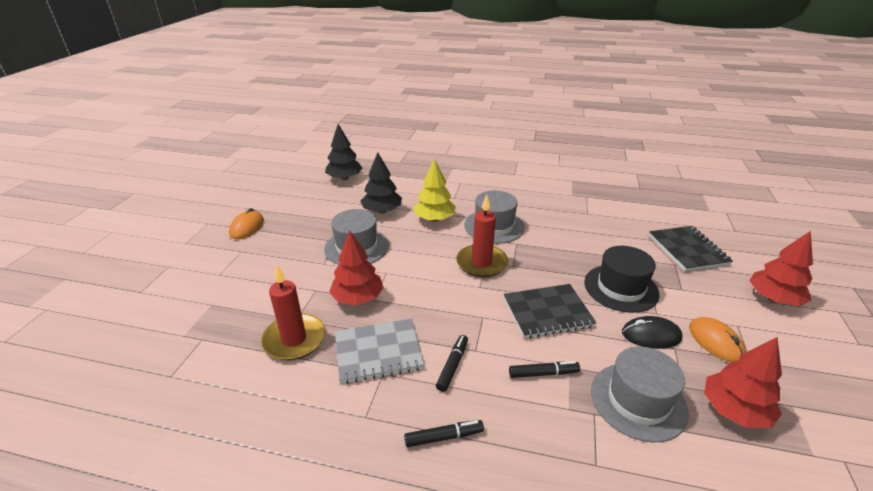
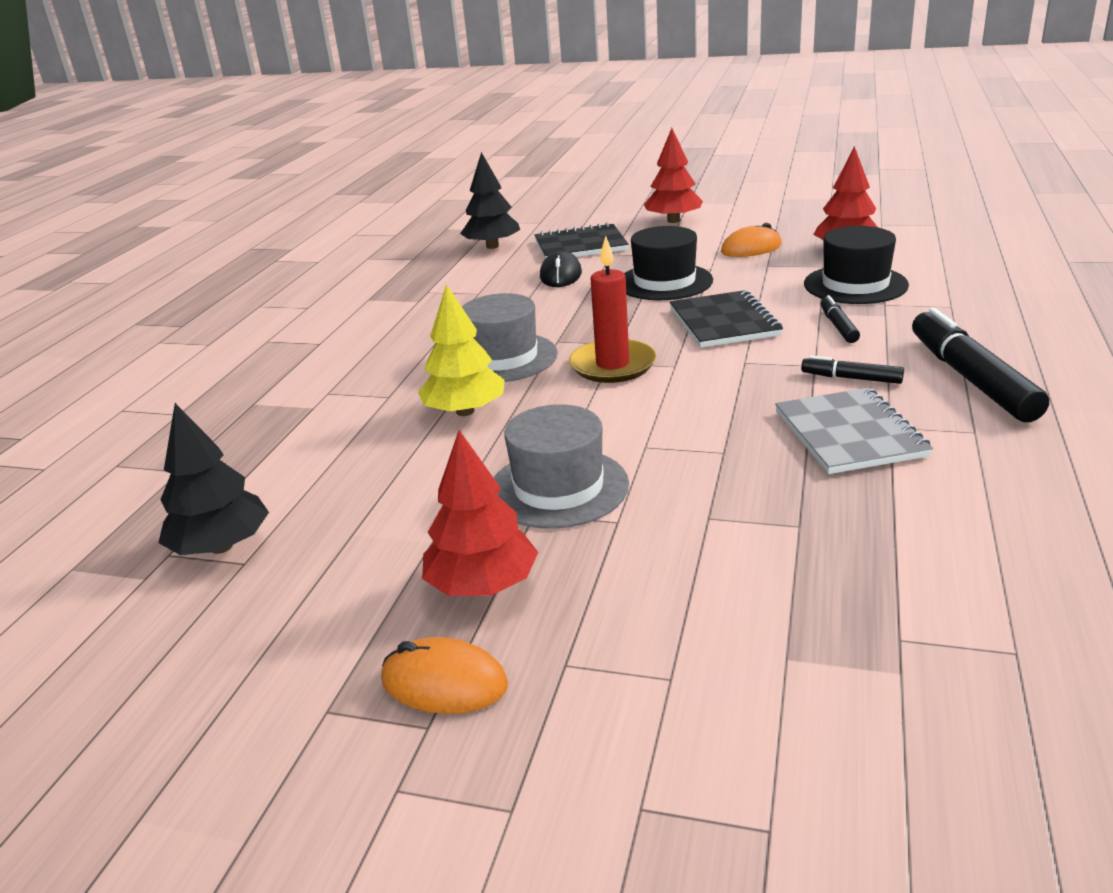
camera: 85 degrees left, 5 degrees down
red candle [261,264,325,360] -> none
red tree [329,230,384,305] -> red tree moved to [422,430,538,596]
black tree [360,152,402,214] -> black tree moved to [460,152,520,249]
black marker [404,420,484,447] -> black marker [912,308,1049,422], size x2.01
grey hat [591,347,689,442] -> black hat [804,226,909,304]
black mouse [622,316,683,349] -> black mouse moved to [540,251,582,287]

